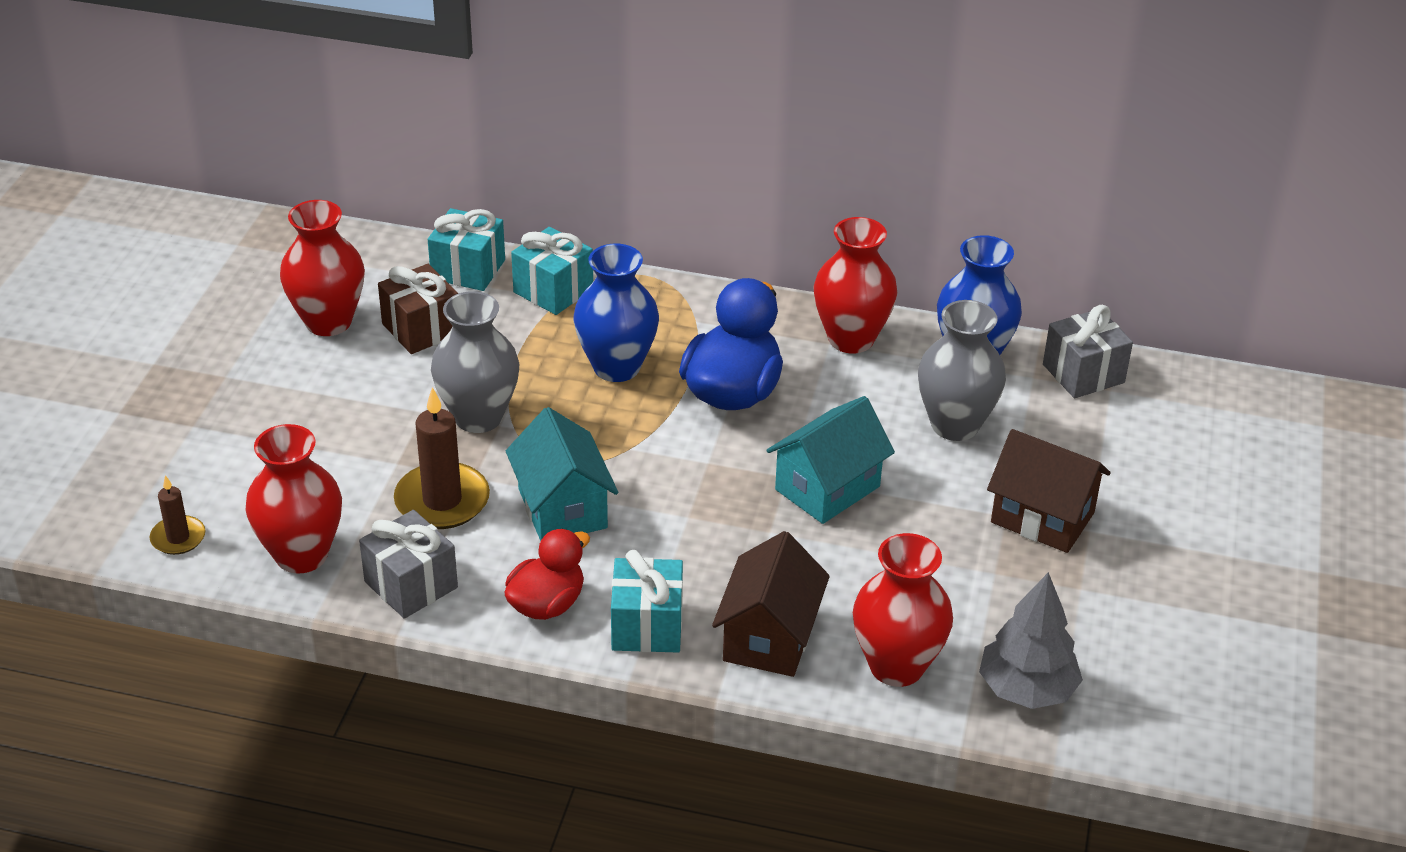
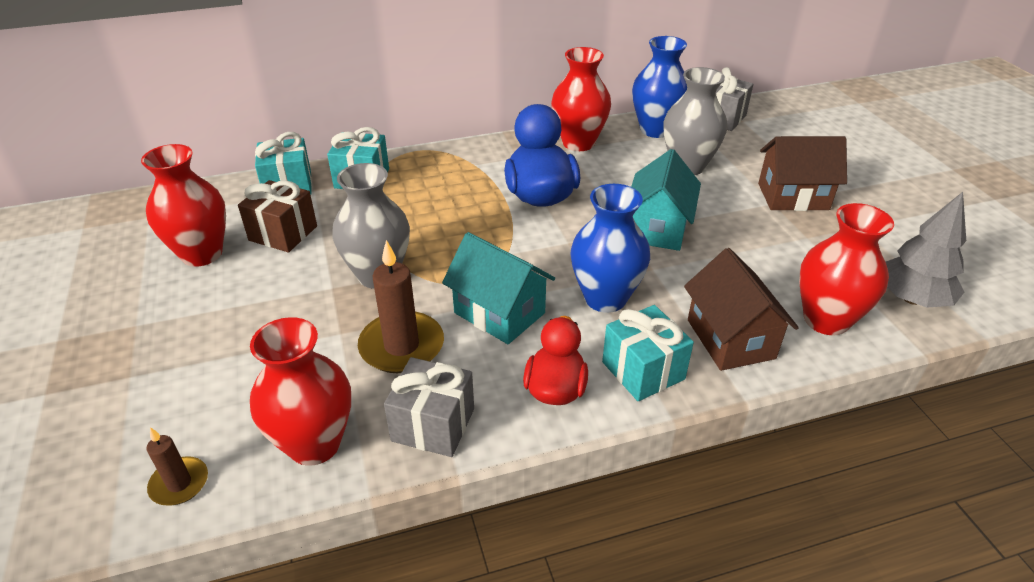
camera: 30 degrees left, 0 degrees up
blue vase [573,244,659,382] -> blue vase moved to [571,184,650,313]

